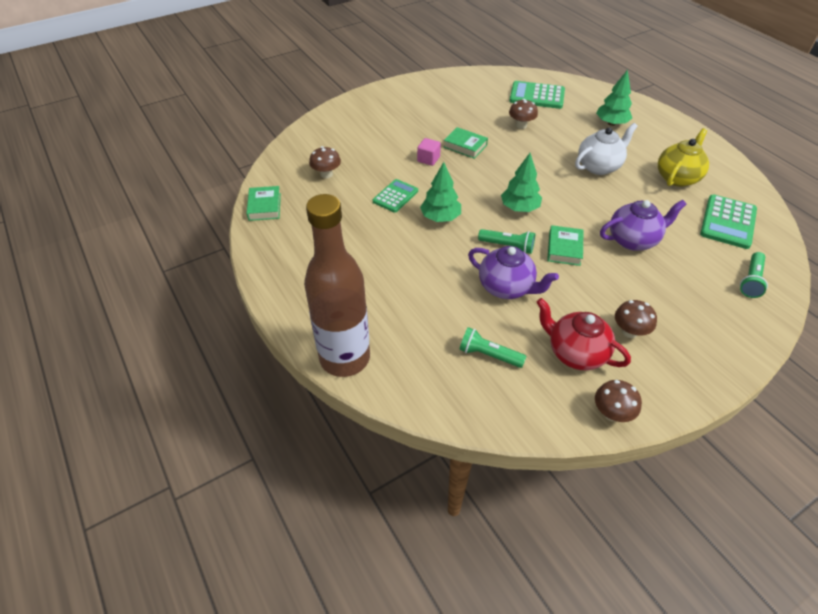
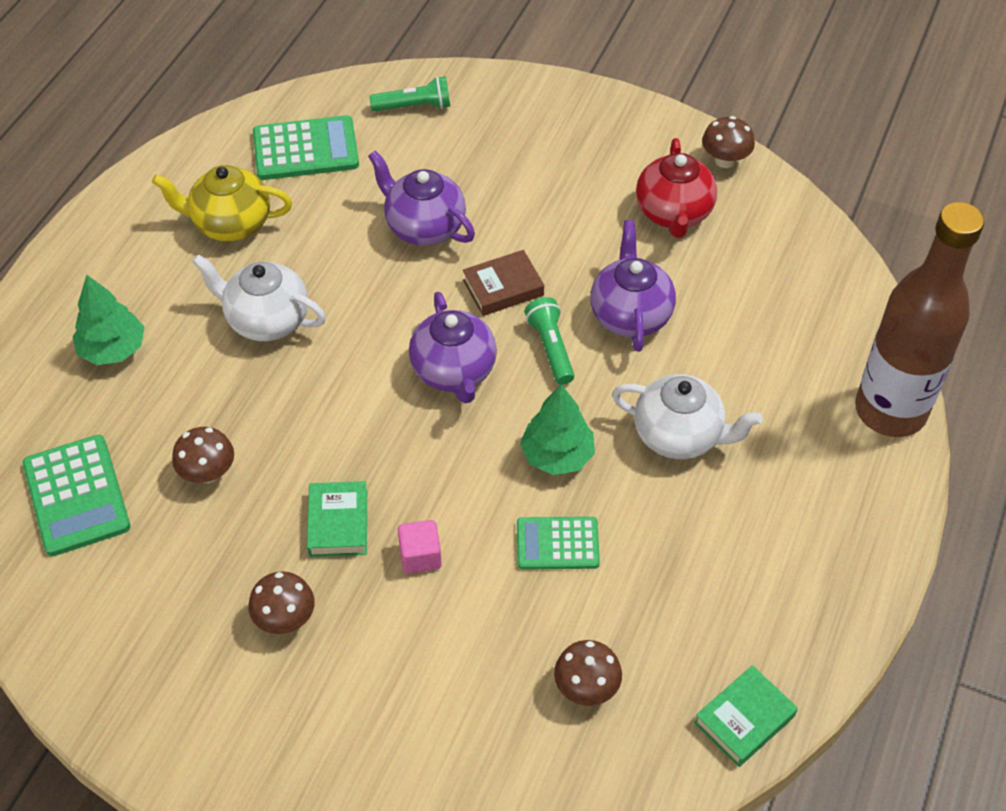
camera: 125 degrees left, 5 degrees up
green flashlight [459,327,526,368] -> none
green tree [501,153,542,212] -> purple teapot [409,292,497,403]
green book [547,225,584,266] -> brown book [463,250,544,316]
brown mushroom [615,300,657,338] -> brown mushroom moved to [249,571,315,634]
none -> white teapot [612,374,763,459]

